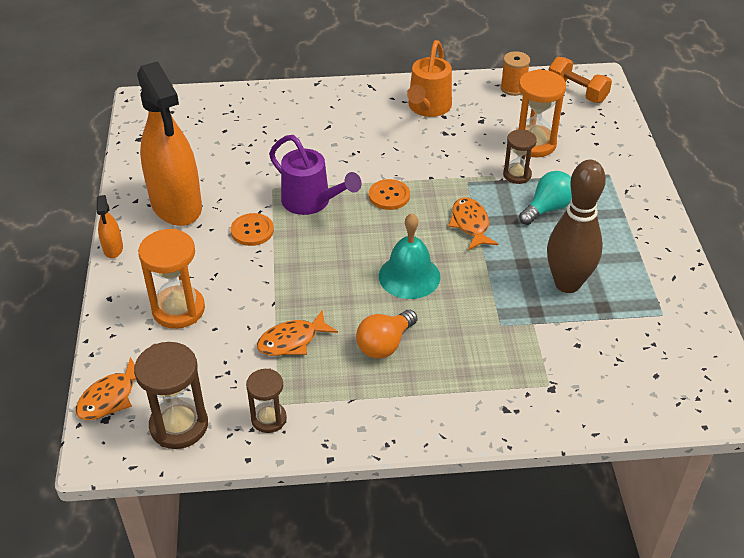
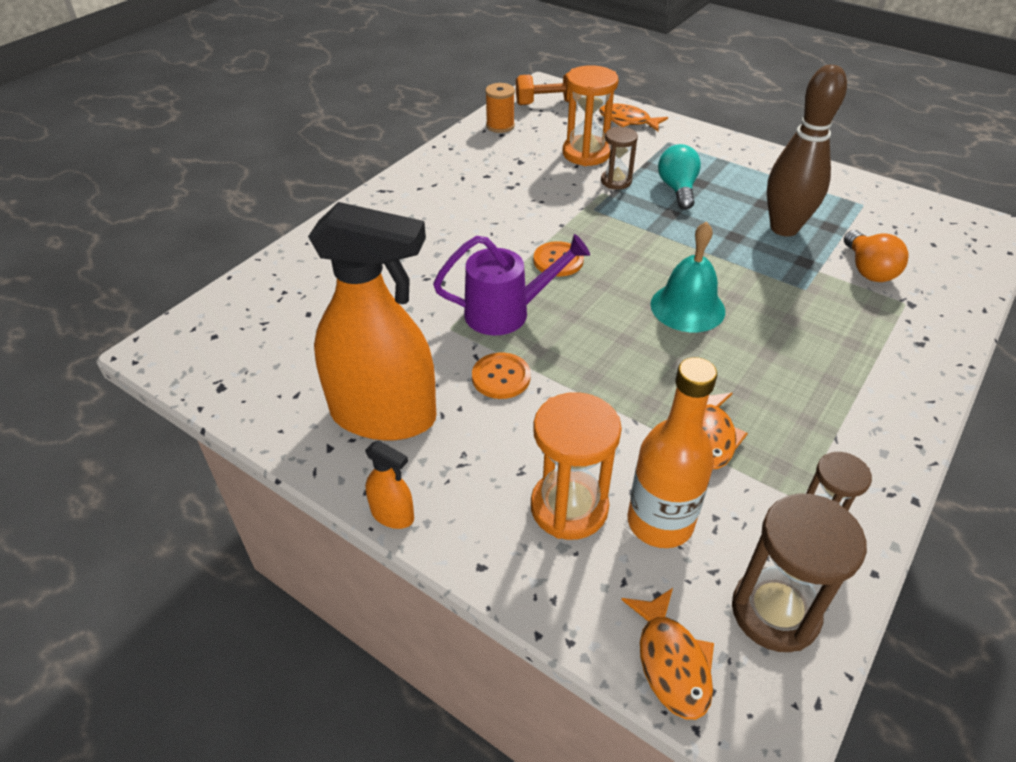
camera: 50 degrees left, 0 degrees up
orange light bulb [356,310,417,359] -> orange light bulb moved to [844,230,909,282]
orange watering can [407,40,452,117] -> none
orange fish [449,197,498,250] -> orange fish moved to [599,103,668,131]
none -> orange bottle [627,357,717,548]

